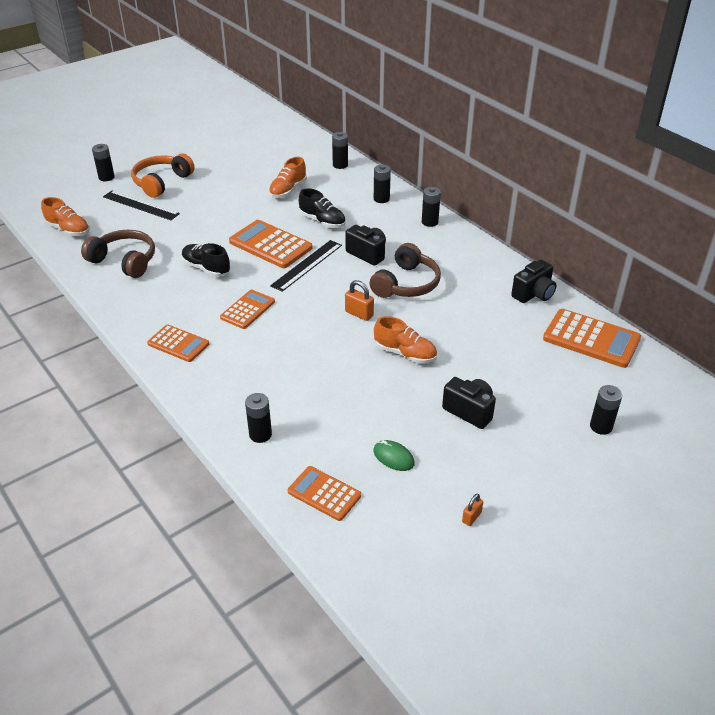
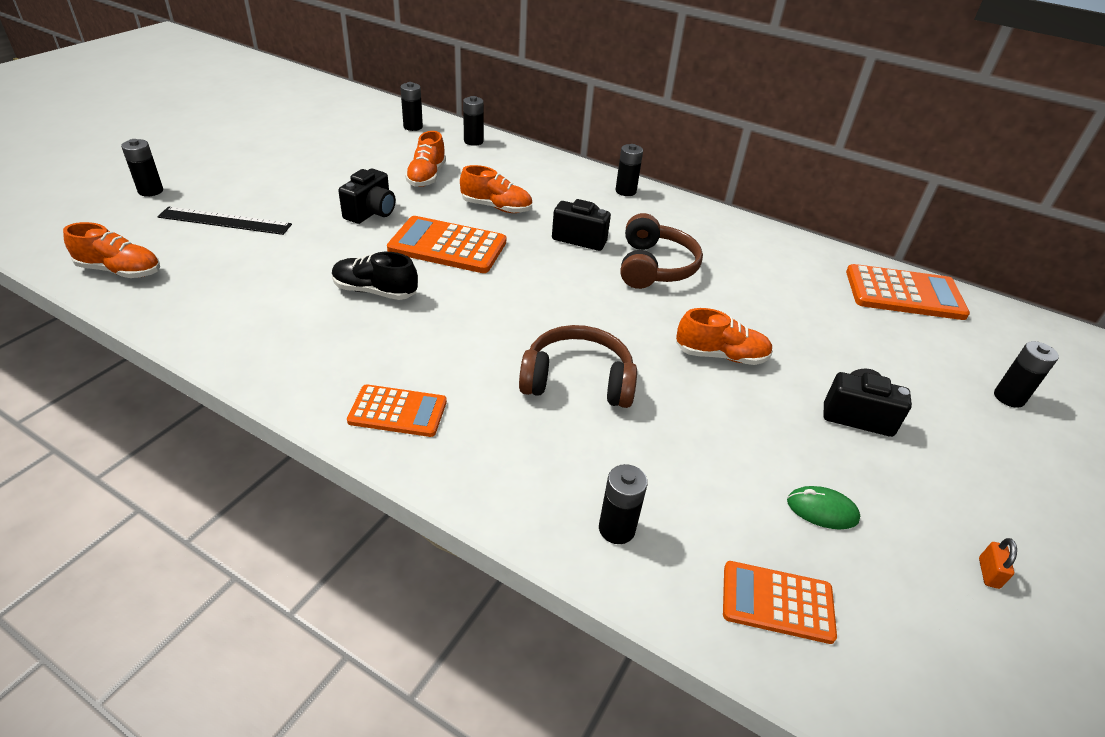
camera: 25 degrees left, 0 degrees up
brown headphones [81,230,155,278] -> brown headphones moved to [519,325,637,408]
orange headphones [131,154,195,198] -> none
orange calculator [220,289,275,329] -> none
black ruler [270,240,342,292] -> none
black shoe [299,188,346,228] -> orange shoe [460,165,532,213]
orange padlock [345,280,374,321] -> none
black battery [374,164,391,203] -> black battery moved to [400,82,423,131]
black camera [511,260,557,303] -> black camera moved to [338,169,396,224]

